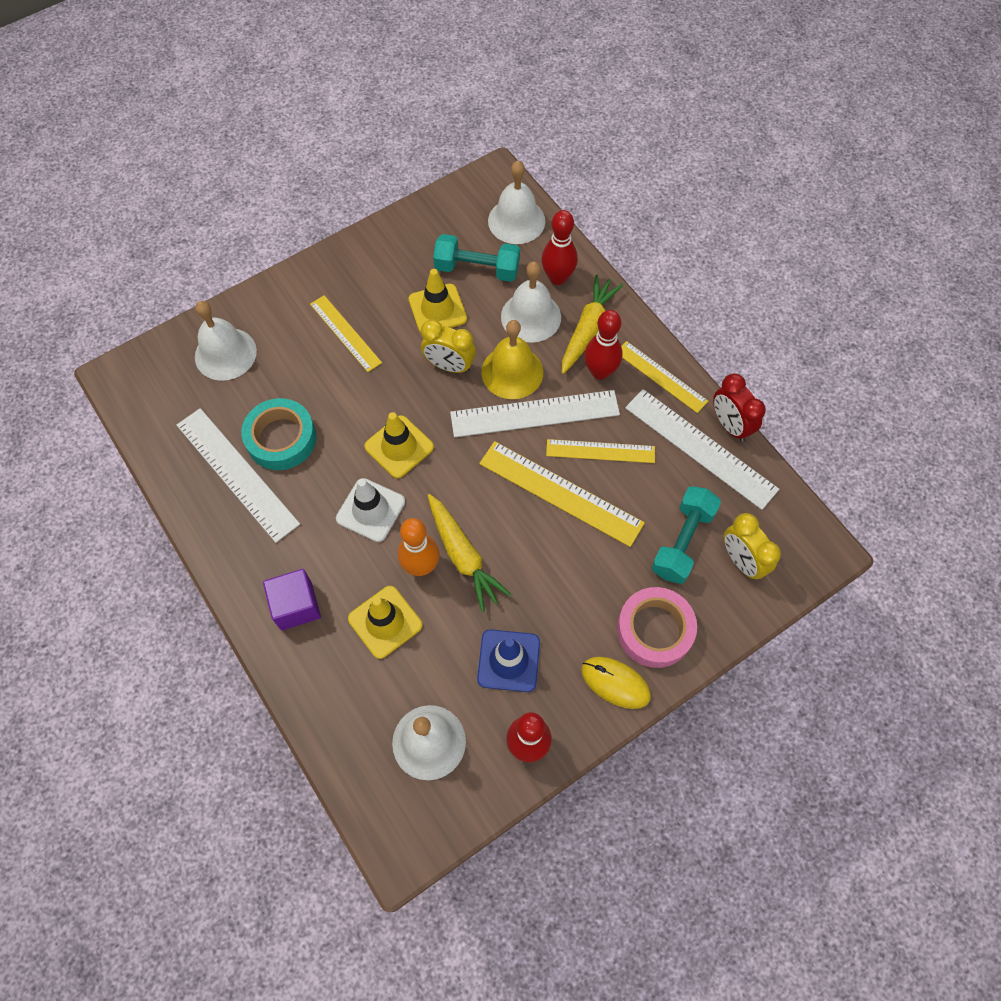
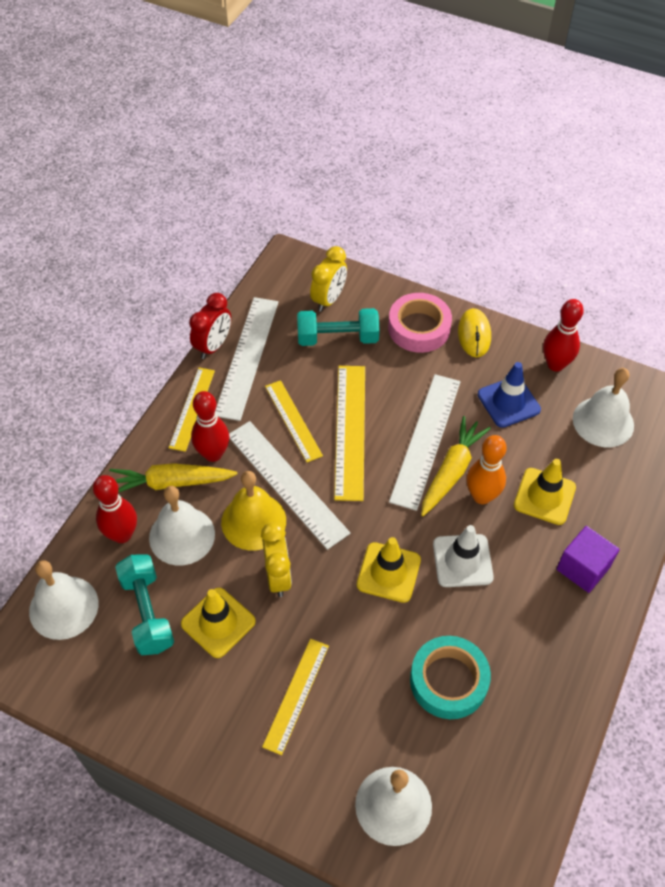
camera: 120 degrees left, 10 degrees down
white ruler [177,408,300,543] -> white ruler moved to [389,374,461,511]

